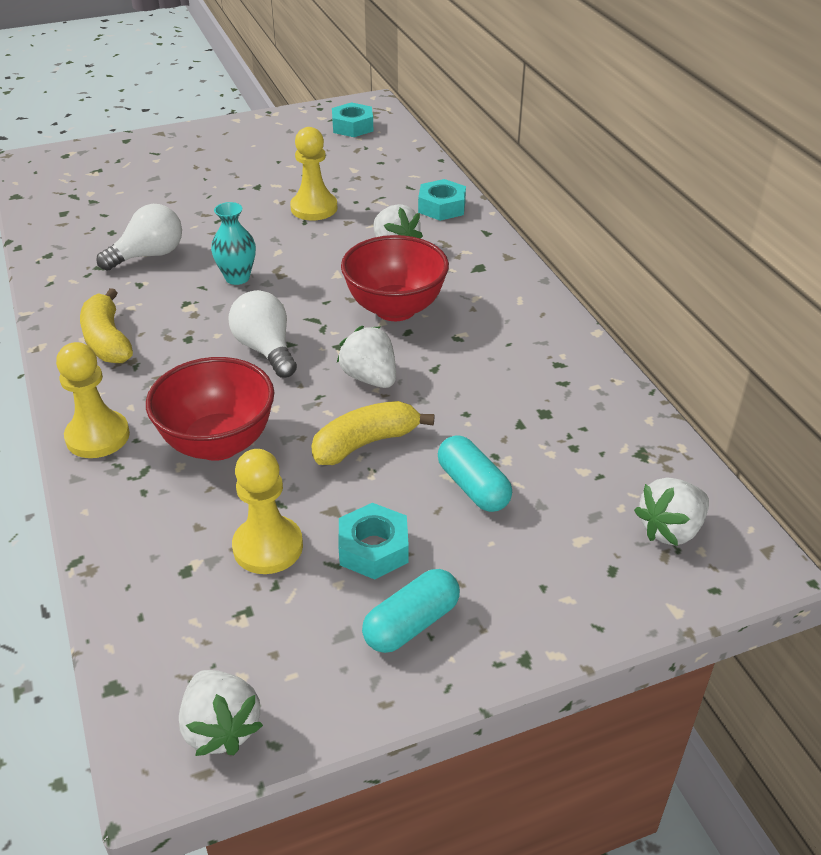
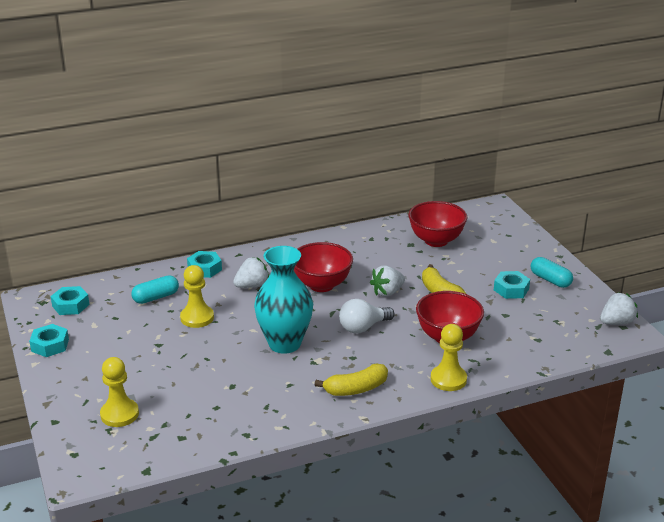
camera: 90 degrees left, 10 degrees down
white light bulb [96,204,182,271] -> none
turquoise vase [211,202,256,285] -> turquoise vase [254,246,313,354], size x1.99
yellow pawn [232,449,303,574] -> yellow pawn moved to [100,357,139,427]
turquoise capsule [438,435,512,512] -> turquoise capsule moved to [131,275,179,304]
white strawberry [634,478,709,546] -> none
none -> turquoise nut [29,324,69,357]
none -> red bowl [408,201,467,247]

